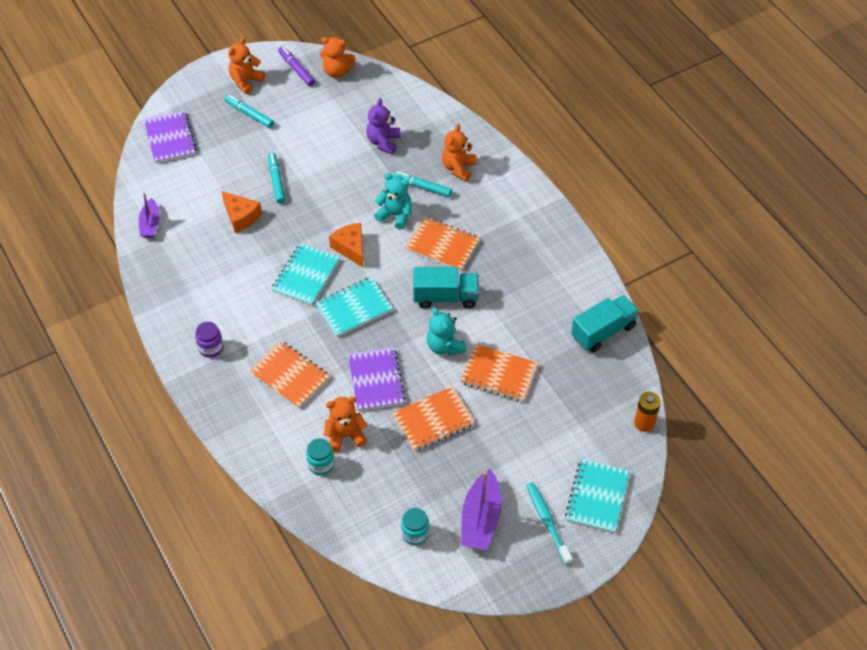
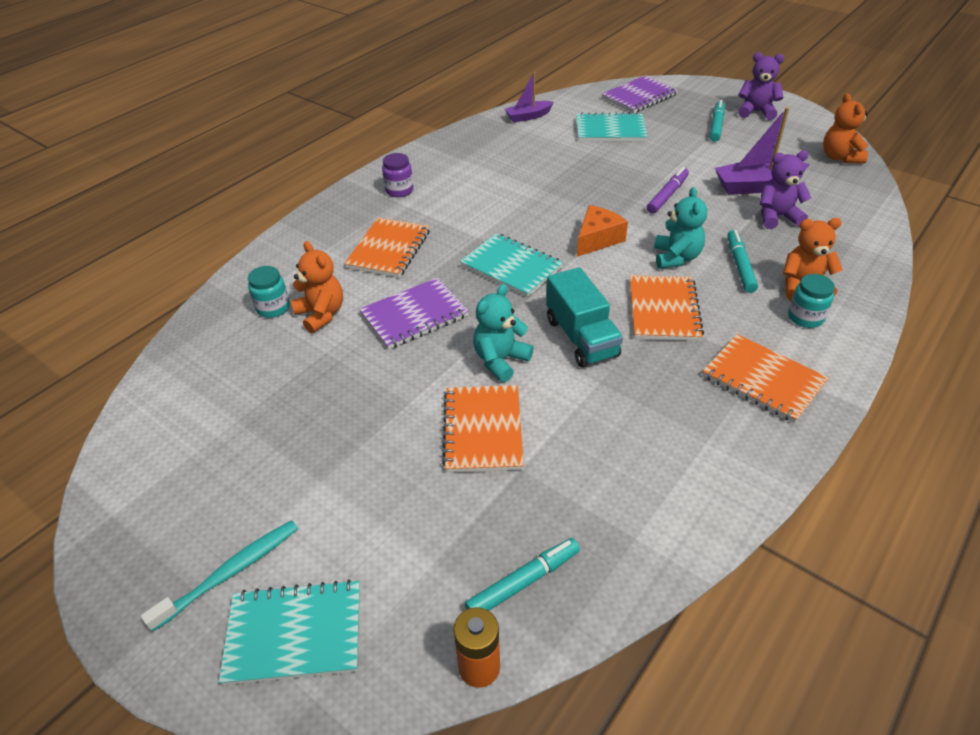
camera: 70 degrees right, 10 degrees down
orange cheese [222,191,262,233] -> none
orange teddy bear [228,37,265,94] -> purple teddy bear [738,52,784,120]
turquoise marker [268,152,285,204] -> turquoise marker moved to [465,538,580,611]
turquoise notebook [272,243,340,306] -> turquoise notebook moved to [576,112,648,141]
purple marker [278,46,315,86] -> purple marker moved to [647,167,689,214]
orange notebook [393,386,475,451] -> orange notebook moved to [702,334,829,423]
turquoise jar [401,508,429,546] -> turquoise jar moved to [788,274,835,328]
purple boat [461,469,502,550] -> purple boat moved to [715,107,810,195]
turquoise truck [571,295,639,352] -> none

